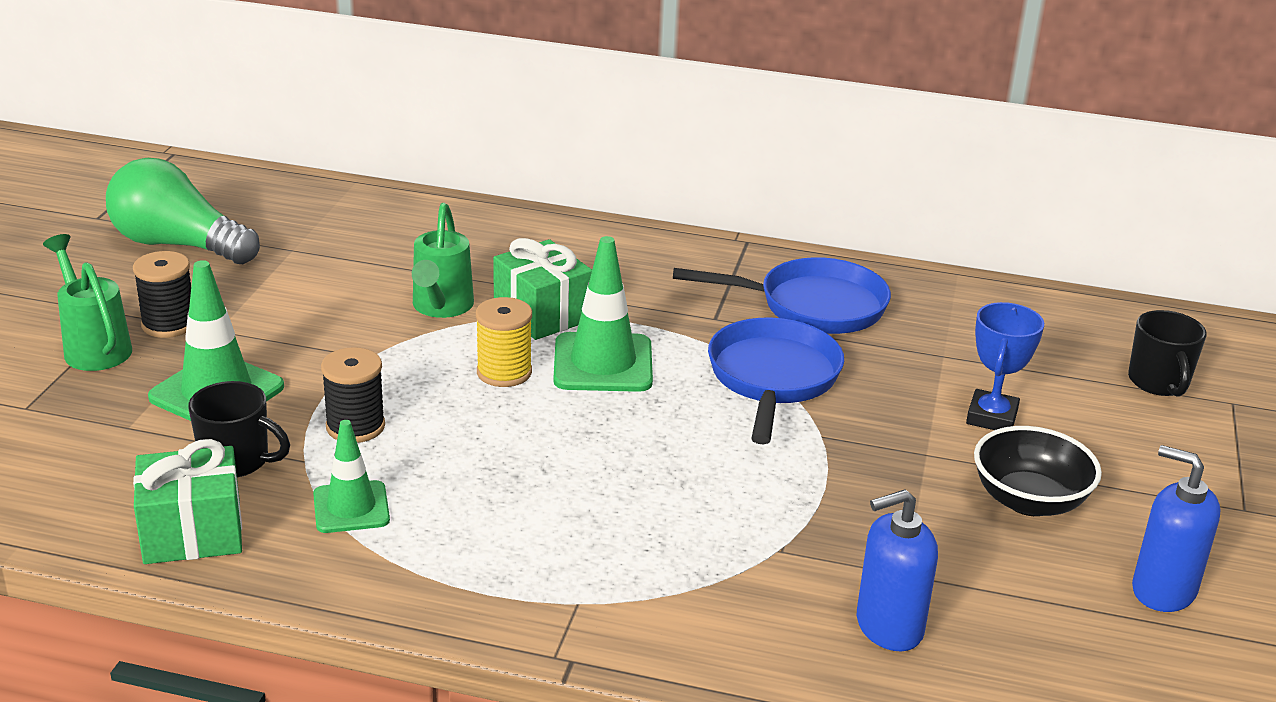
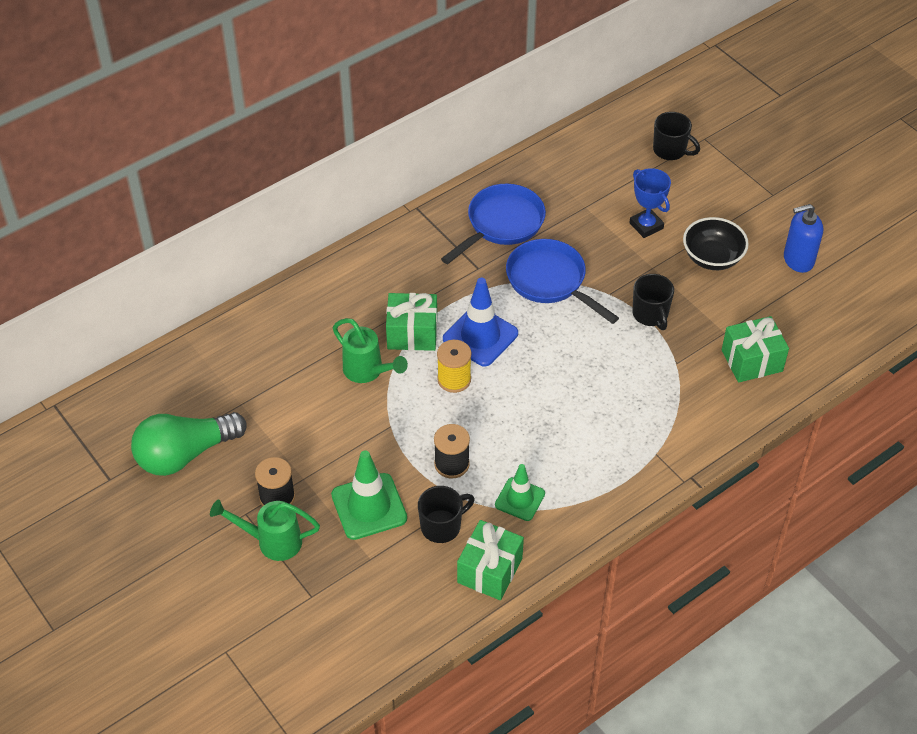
camera: 50 degrees left, 20 degrees up
green traffic cone [553,236,653,392] -> blue traffic cone [443,278,518,367]
blue soap dispenser [857,489,938,652] -> green gift [722,316,789,382]
none -> black mug [632,274,674,330]

